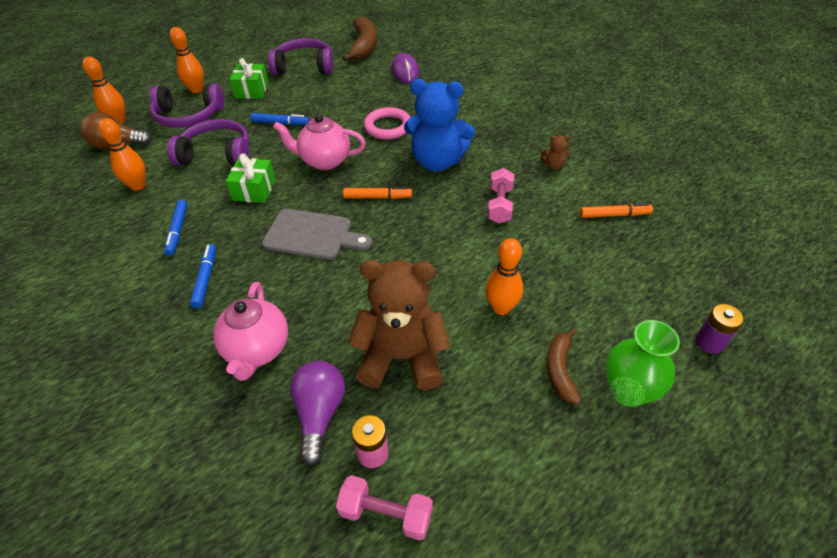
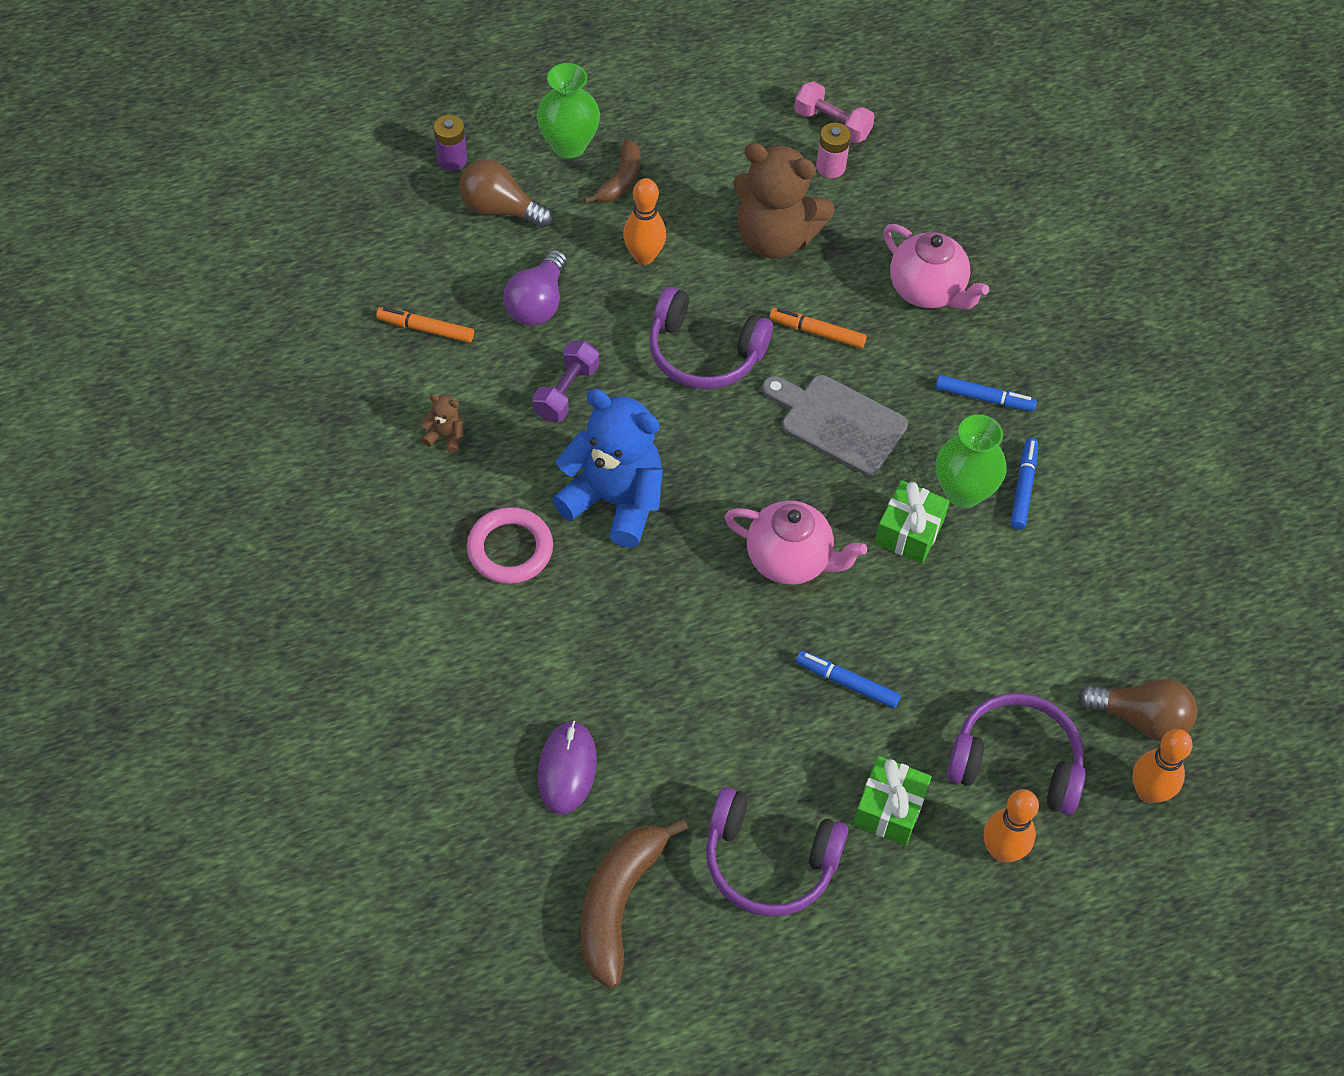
camera: 165 degrees left, 10 degrees up
orange bowling pin [98,118,146,191] -> none
purple headphones [167,119,249,166] -> purple headphones moved to [649,286,773,389]
blue marker [190,244,216,308] -> blue marker turned 90 degrees counterclockwise [936,375,1037,411]
pink teapot [213,282,288,381] -> pink teapot turned 120 degrees clockwise [883,224,989,309]
purple light bulb [290,361,345,465] -> purple light bulb moved to [503,250,567,326]
orange marker [343,187,412,199] -> orange marker moved to [769,308,867,348]
pink ring [364,107,410,140] -> pink ring moved to [467,507,553,584]
pink dumbbell [487,168,514,224] -> purple dumbbell [532,341,599,422]
none -> brown light bulb [459,159,553,228]
none -> green vase [936,414,1006,508]

